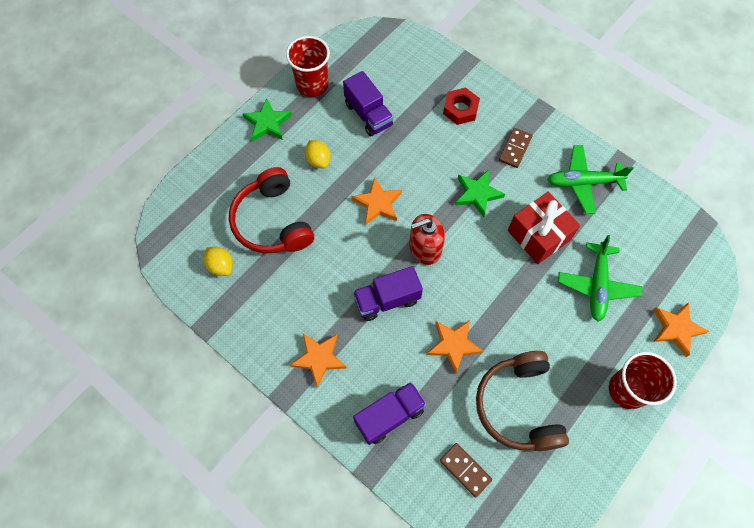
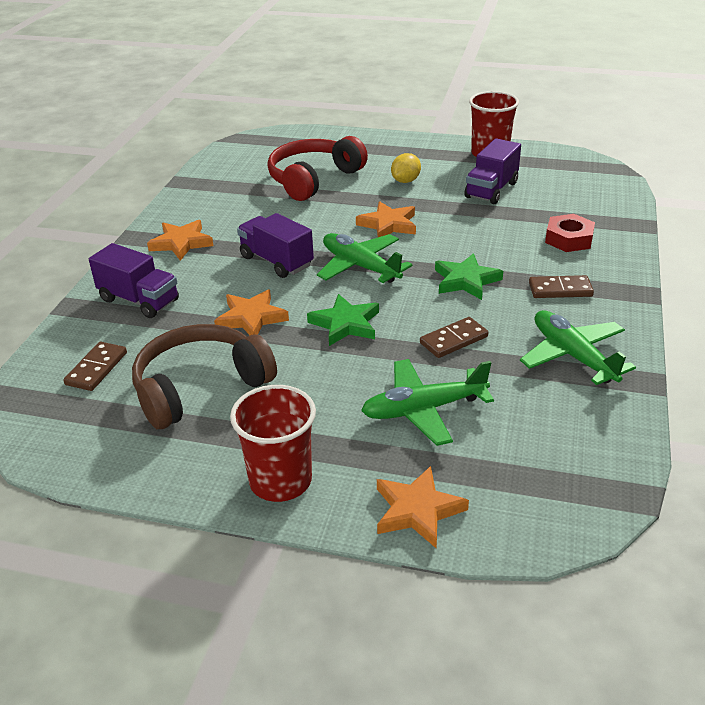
camera: 65 degrees right, 30 degrees down
yellow lemon [204,247,233,276] -> none
green star [243,98,292,141] -> green star moved to [307,294,379,346]
red soap dispenser [409,214,445,265] -> green plane [317,233,412,283]
red gift [508,192,580,264] -> brown domino [420,317,488,358]

